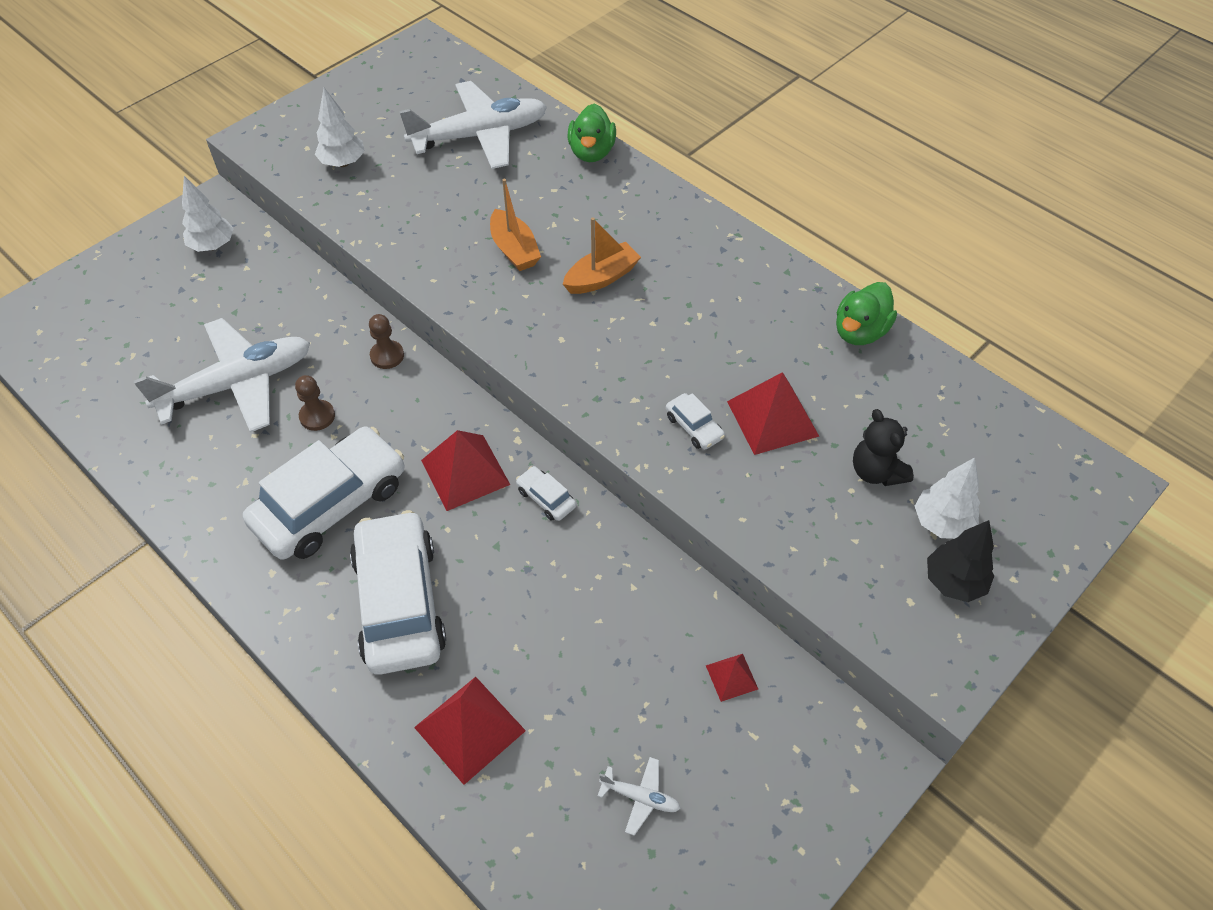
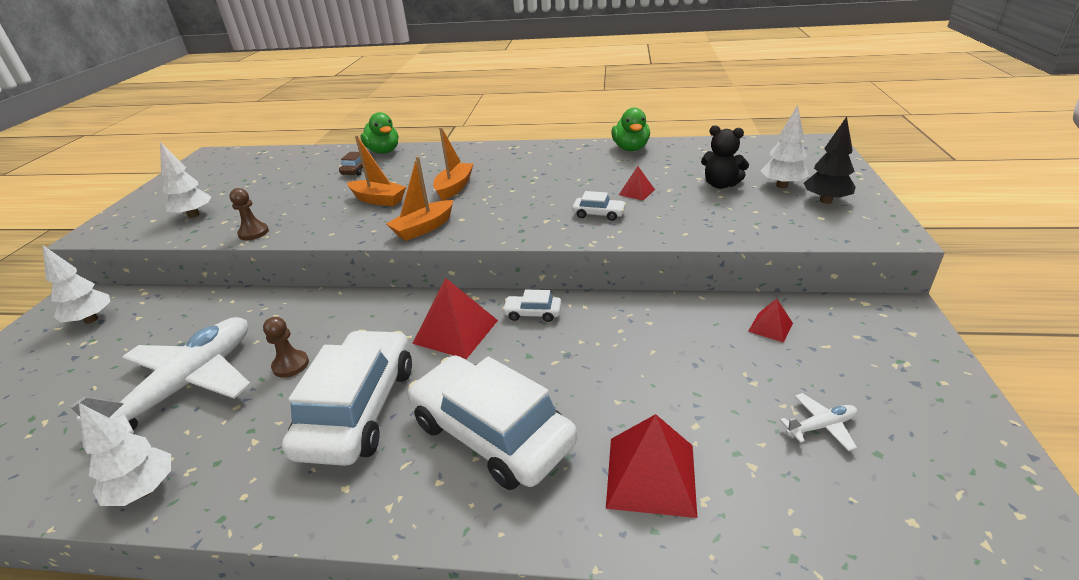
camera: 35 degrees left, 20 degrees down
brown pawn [369,314,404,369] -> brown pawn moved to [229,188,269,240]
white plane [399,81,547,169] -> none
red pyramid [727,372,819,455] -> red pyramid [619,166,655,201], size x0.53
none -> white tree [79,403,171,506]
none -> brown car [339,152,373,175]
none -> orange boat [386,156,453,241]

